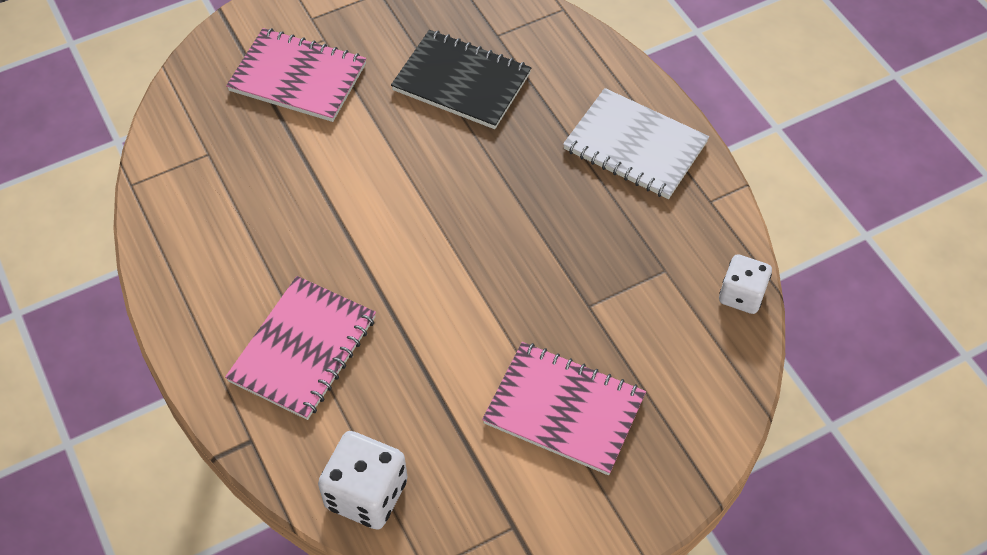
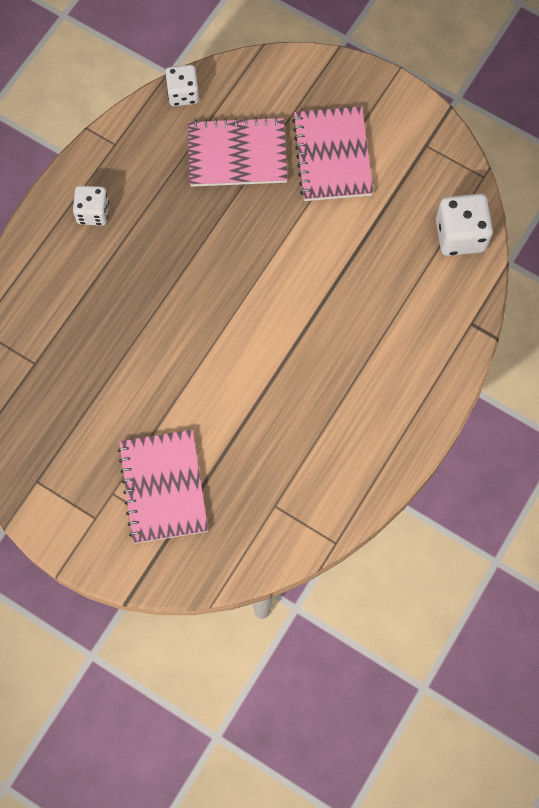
camera: 120 degrees left, 15 degrees up
pink notebook [225,276,376,420] -> pink notebook moved to [188,117,288,187]
black notebook [391,30,531,129] -> none
white notebook [563,88,709,199] -> white dice [73,185,109,226]

